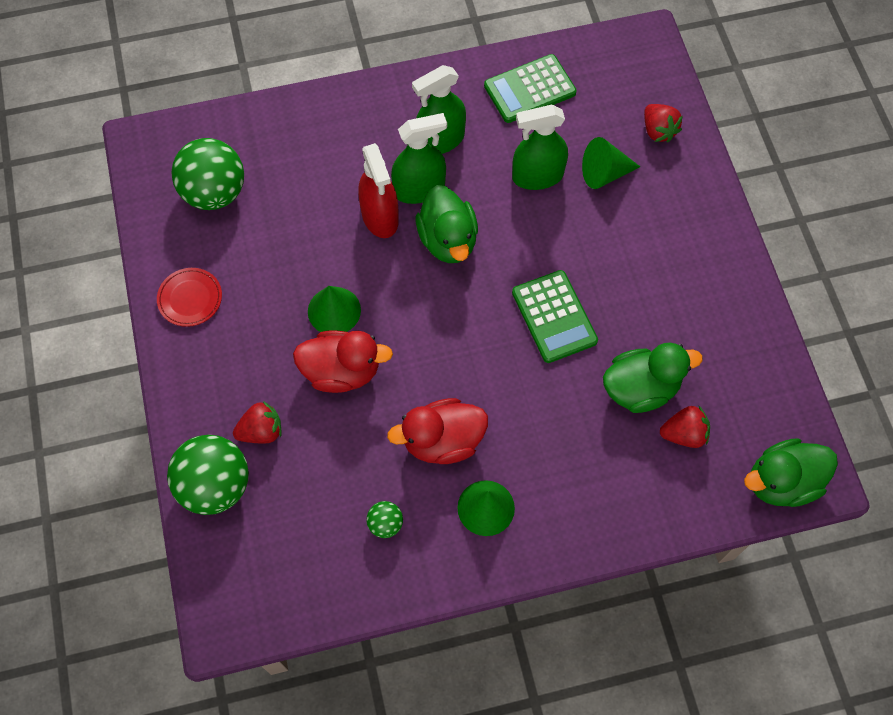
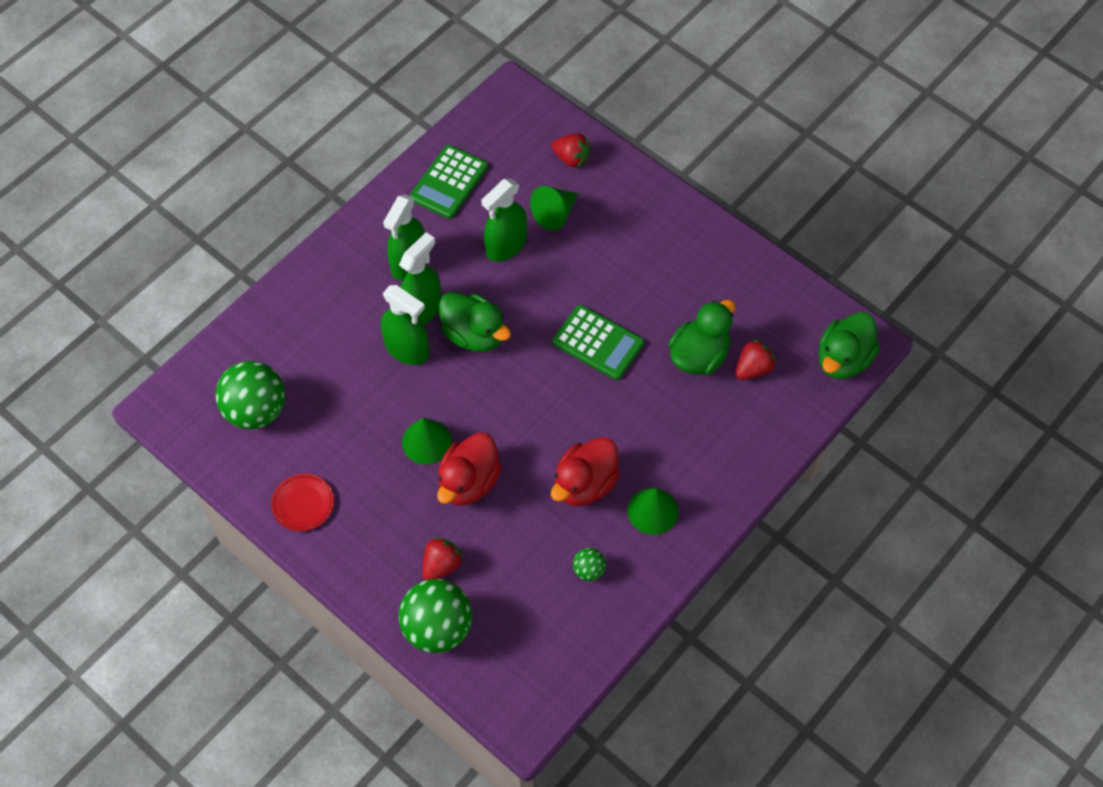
camera: 35 degrees left, 5 degrees down
red duck [293,330,393,393] -> red duck turned 150 degrees clockwise [437,433,502,506]
red spray bottle [358,143,399,238] -> green spray bottle [381,285,429,365]

